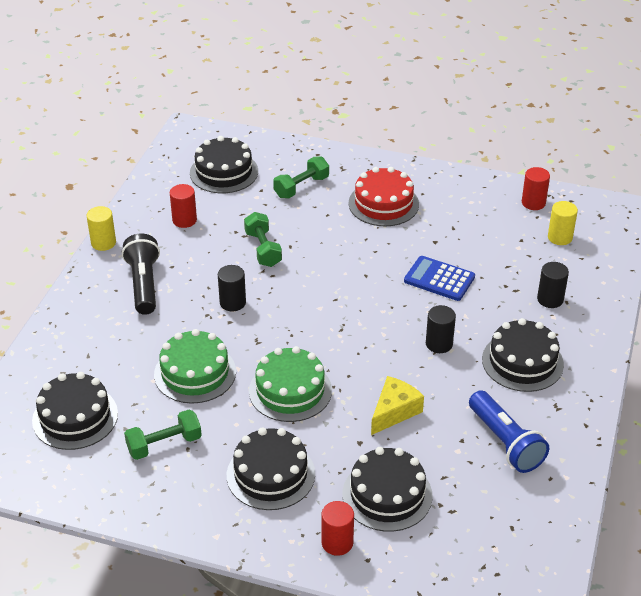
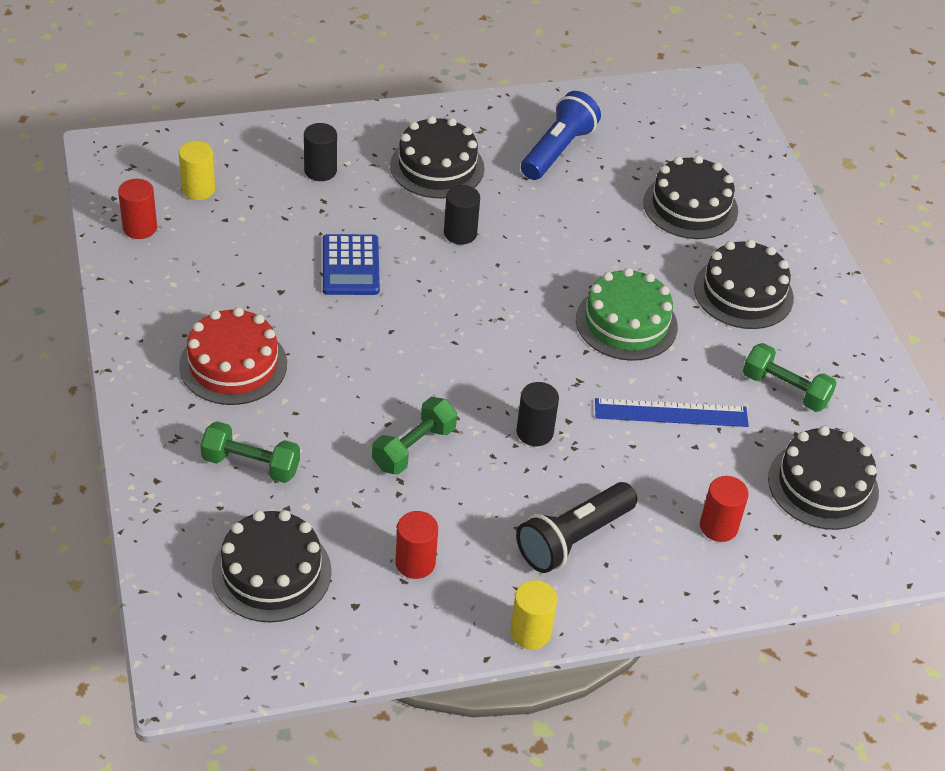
camera: 125 degrees left, 5 degrees up
green cake [154,329,236,404] -> blue ruler [595,398,749,427]
red cylinder [322,501,354,556] -> red cylinder moved to [700,476,749,542]
yellow cheese [371,376,424,435] -> none

